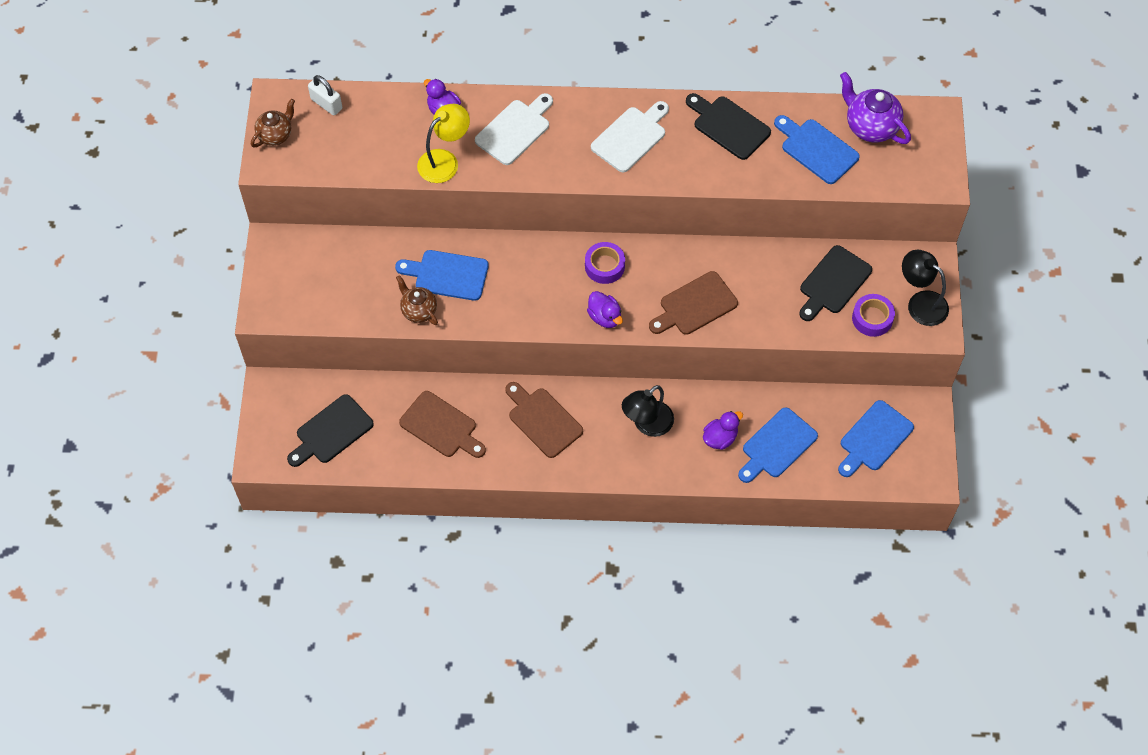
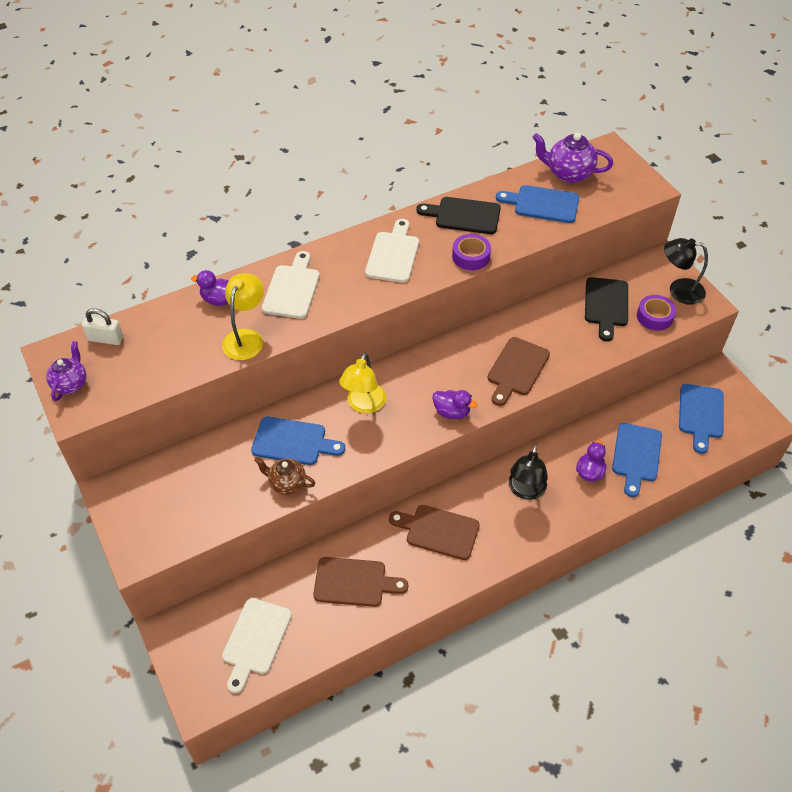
camera: 30 degrees left, 10 degrees down
brown teapot [251,99,295,147] -> purple teapot [46,341,87,401]
black cutting board [287,394,374,467] -> white cutting board [222,598,292,693]
blue cutting board [395,250,489,301] -> blue cutting board turned 150 degrees counterclockwise [251,417,345,465]
purple tape [585,242,625,284] -> purple tape moved to [452,234,491,270]
none -> yellow lamp [339,353,386,413]

